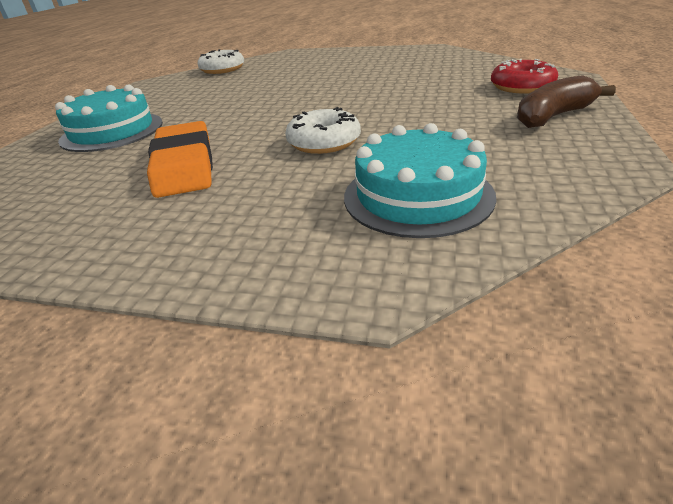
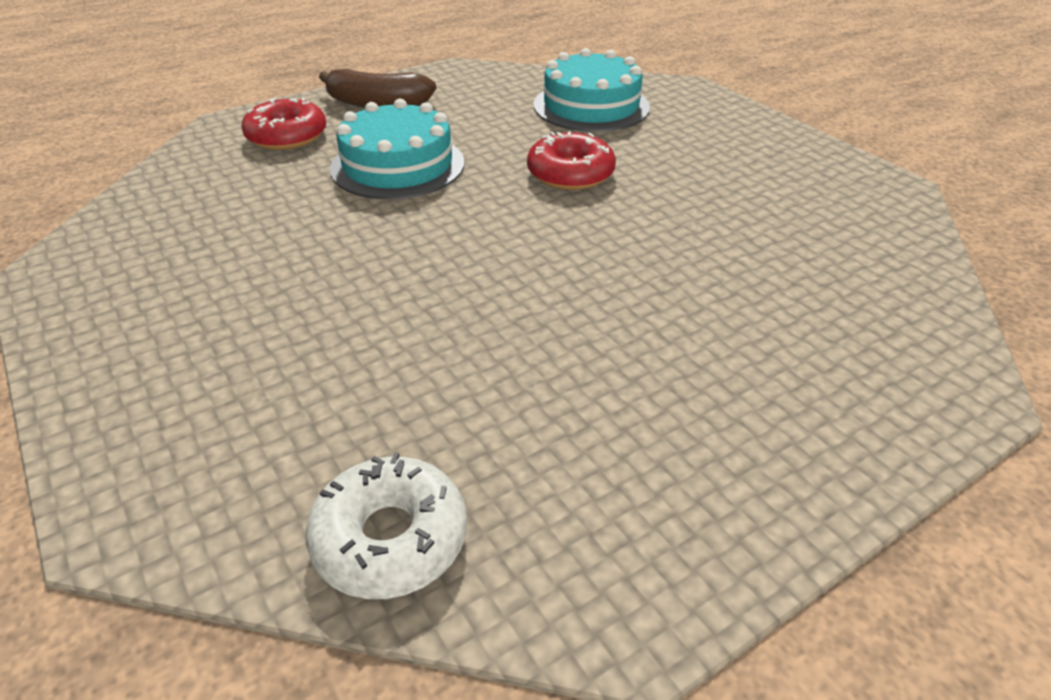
camera: 140 degrees left, 5 degrees up
turquoise cake [55,84,163,152] -> turquoise cake moved to [330,99,464,199]
orange eraser [147,121,213,198] -> none
white donut [285,107,361,154] -> red donut [527,131,616,190]

